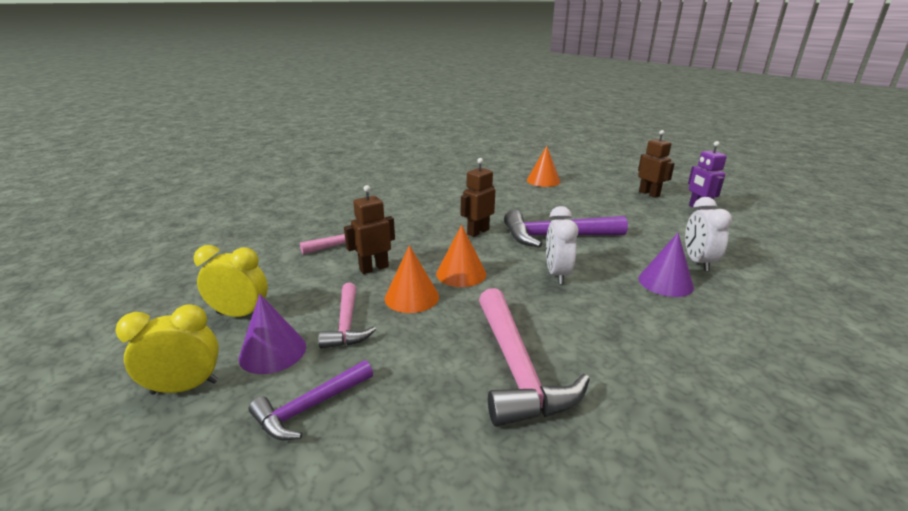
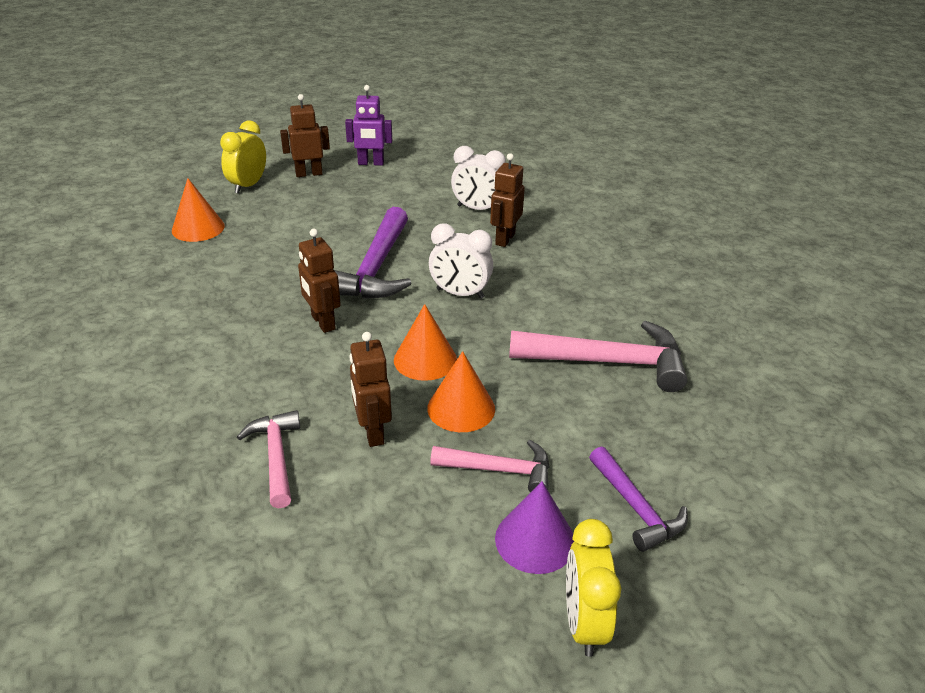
camera: 75 degrees left, 10 degrees up
yellow clock [194,245,268,317] -> yellow clock moved to [220,120,266,194]
purple cone [639,233,694,297] -> brown robot [490,153,525,247]

